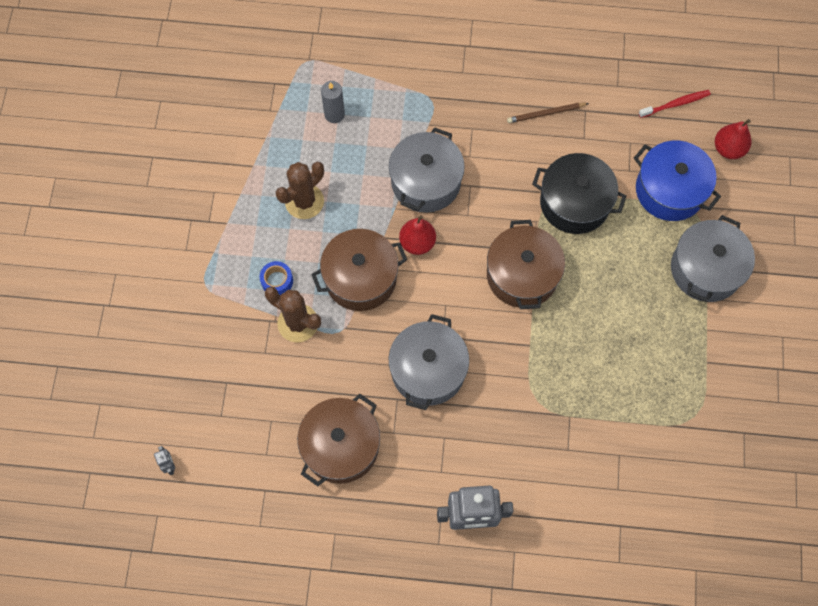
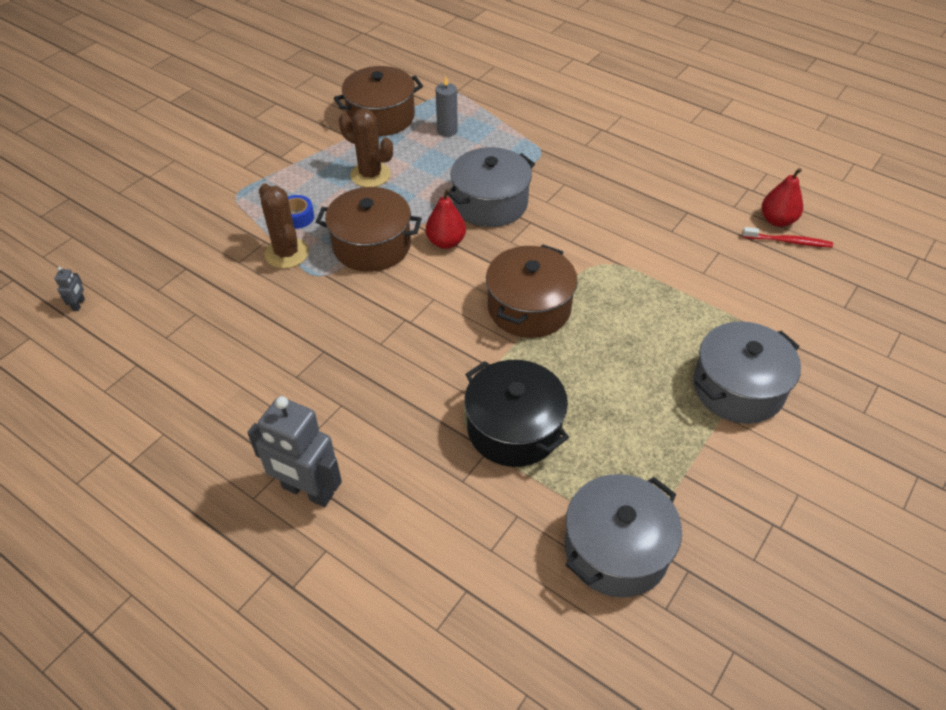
camera: 30 degrees right, 20 degrees down
brown cactus [276,162,324,219] -> brown cactus turned 45 degrees clockwise [339,108,393,187]
brown pot [297,394,380,486] -> brown pot moved to [334,66,423,136]
grey pot [389,314,469,410] -> grey pot moved to [565,474,682,598]
brown pencil [507,103,589,123] -> none
black pot [532,153,626,234] -> black pot moved to [464,360,569,467]
blue pot [634,141,721,221] -> none
red pear [715,119,751,159] -> red pear moved to [762,168,803,227]

